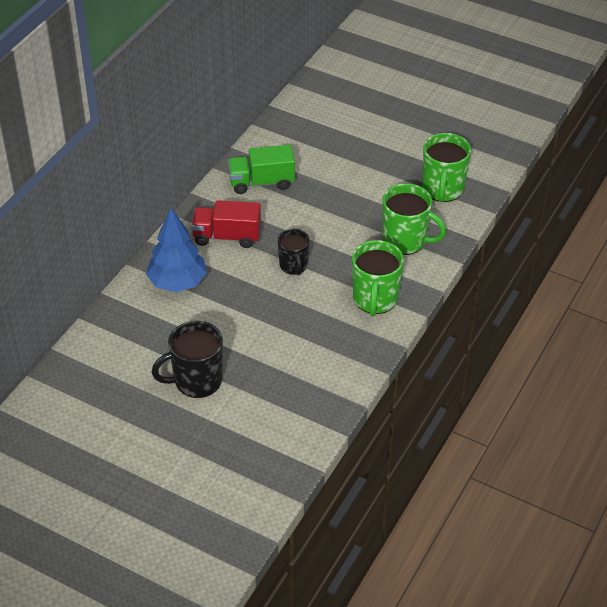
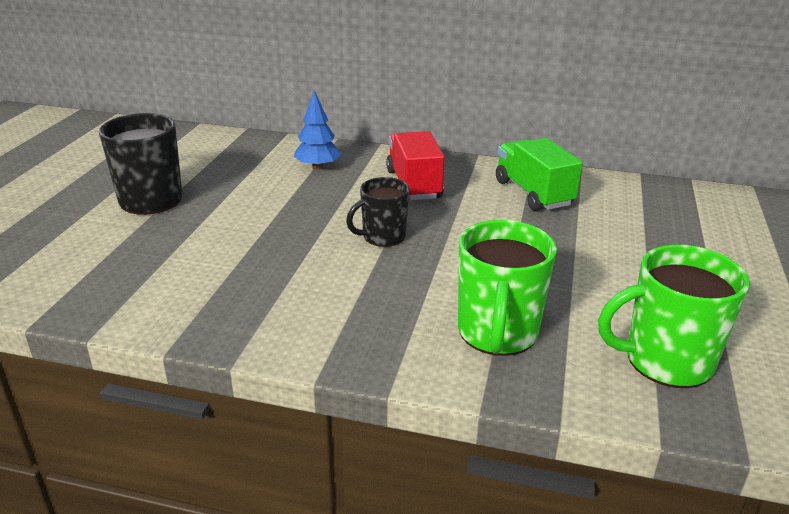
camera: 75 degrees right, 15 degrees down
blue tree [146,208,207,292] -> blue tree [293,90,341,170], size x0.61
green mug [352,240,404,316] -> none

